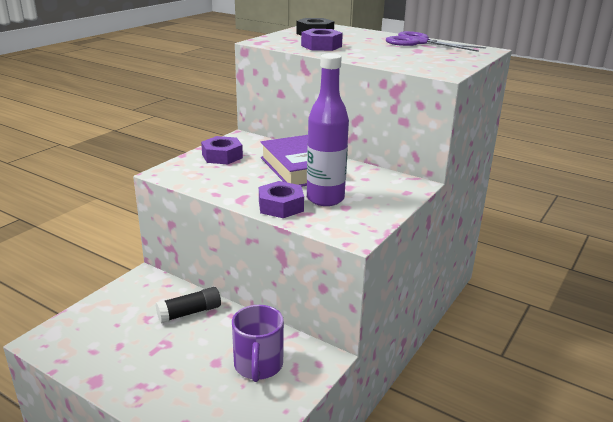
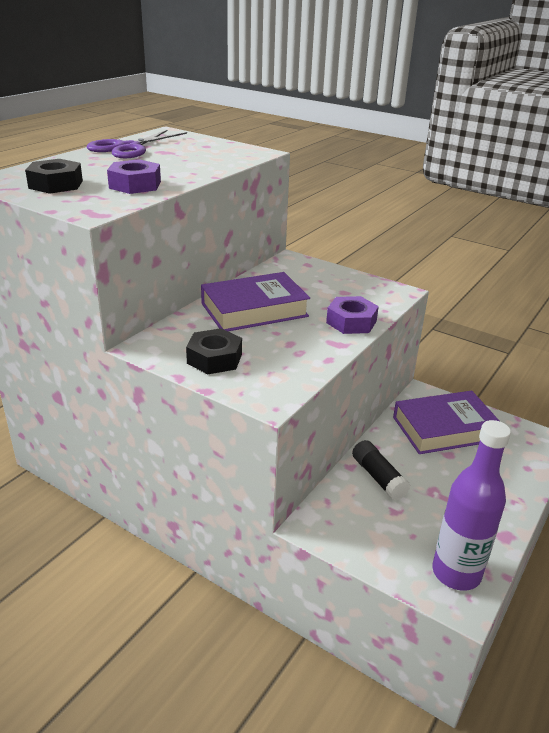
camera: 90 degrees left, 5 degrees up
purple nut [201,136,243,164] -> black nut [186,328,242,374]
purple mug [232,305,284,382] -> purple book [393,391,499,454]
purple bottle [307,53,349,206] -> purple bottle moved to [432,420,511,591]

